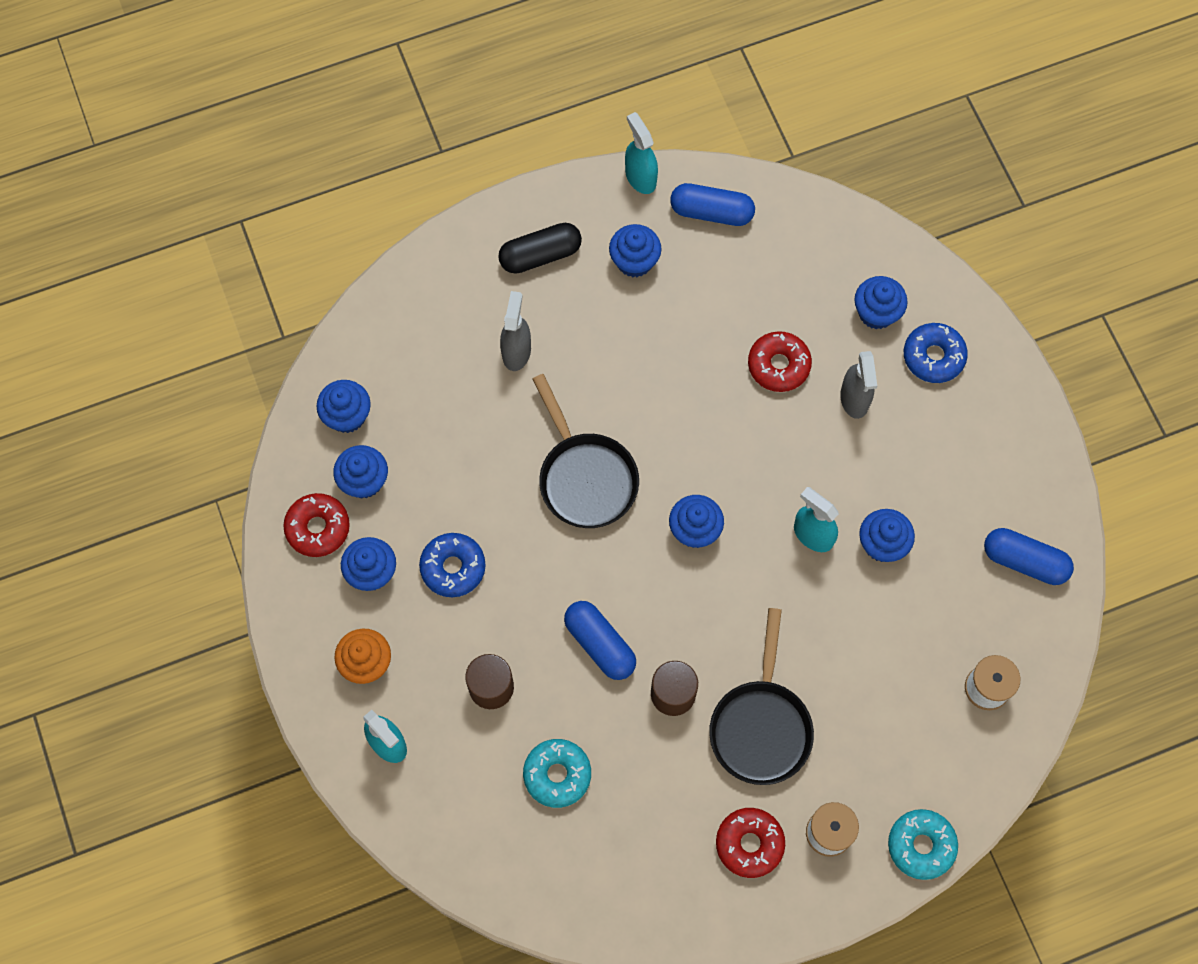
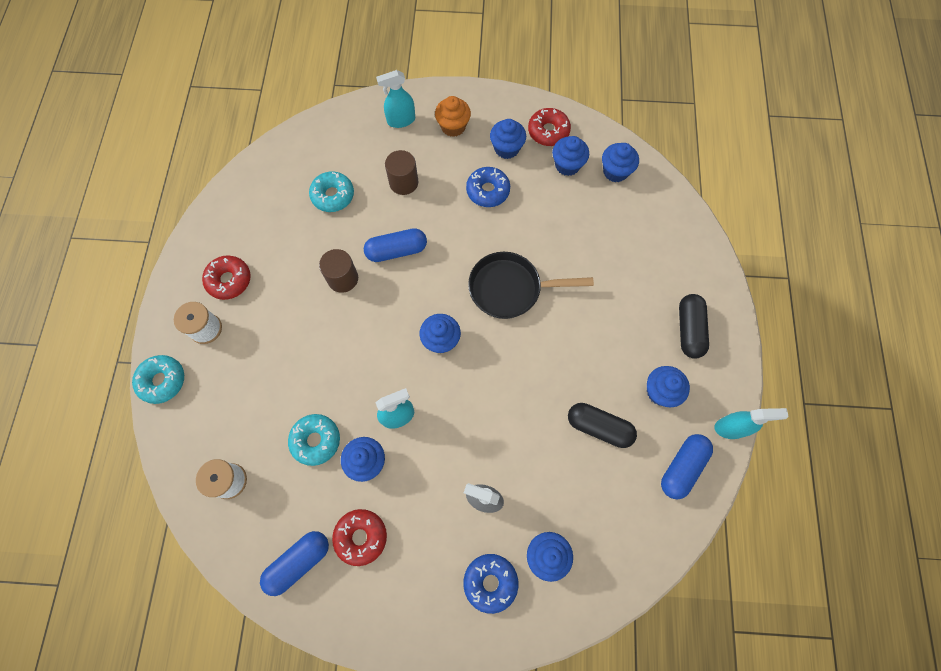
camera: 115 degrees right, 0 degrees up
grey spray bottle [500,291,531,371] -> none
black pan [709,608,814,785] -> none
red donut [748,331,812,392] -> red donut moved to [332,509,387,566]
none -> turquoise donut [288,414,340,466]
none -> black capsule [568,403,637,448]

